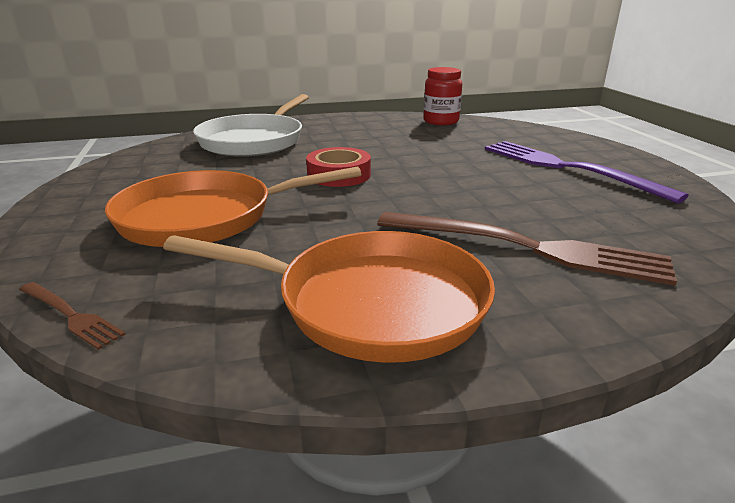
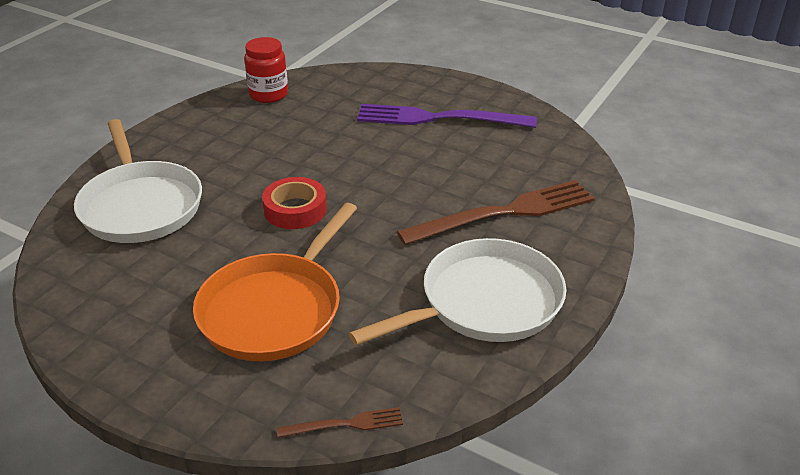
camera: 45 degrees left, 10 degrees up
orange pan [163,231,495,363] -> white pan [349,238,566,346]

